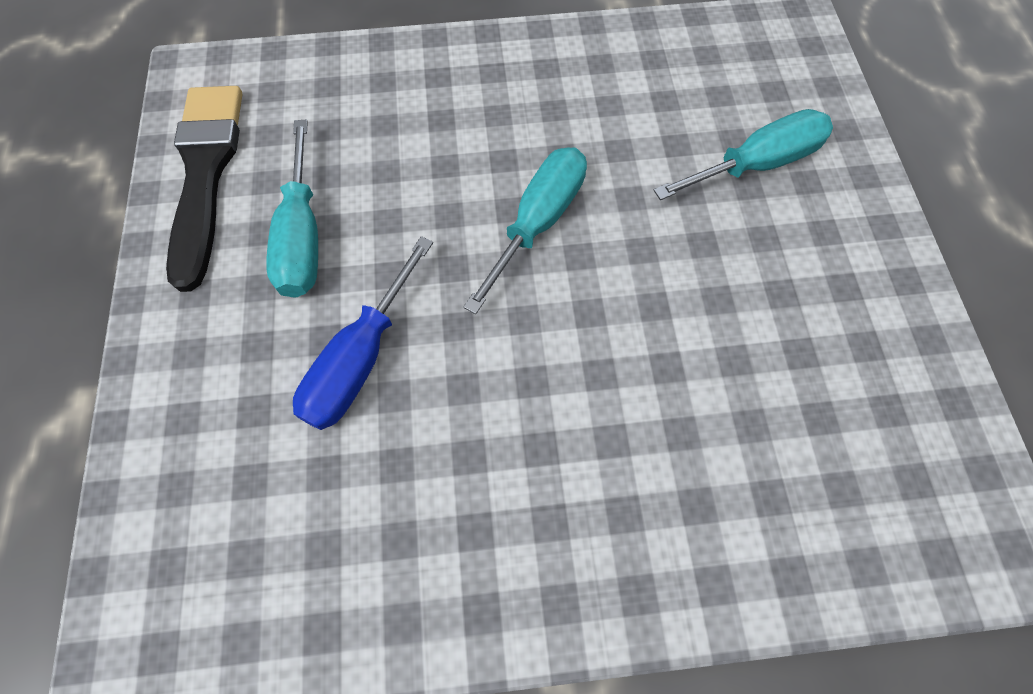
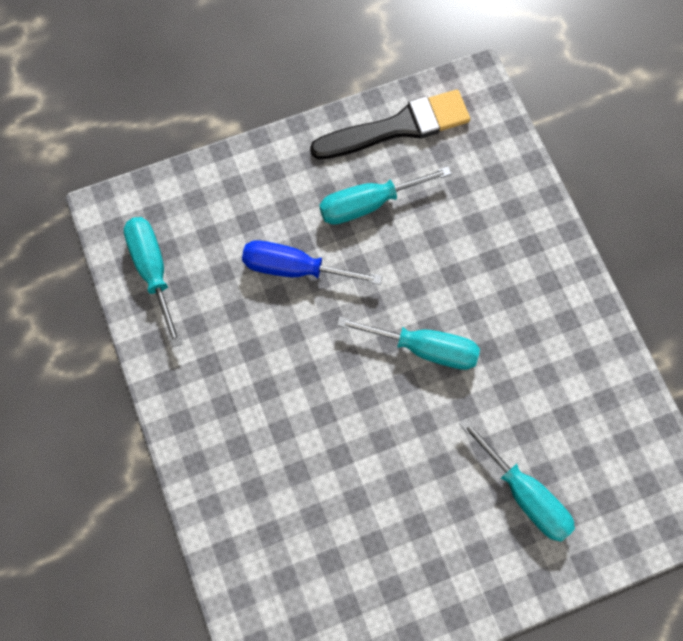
camera: 75 degrees right, 5 degrees up
none -> turquoise screwdriver [124,217,182,347]

